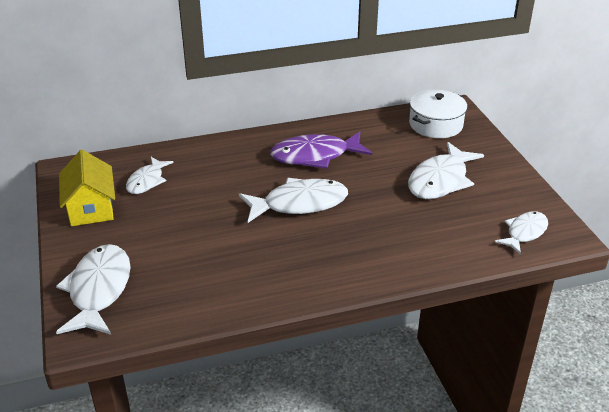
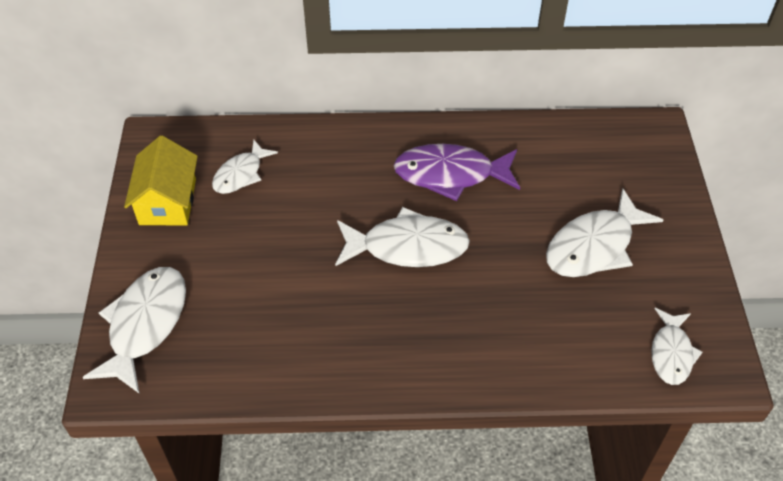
camera: 15 degrees right, 15 degrees up
white pot [409,90,468,138] -> none
white fish [495,211,548,255] -> white fish turned 135 degrees clockwise [651,308,703,385]

